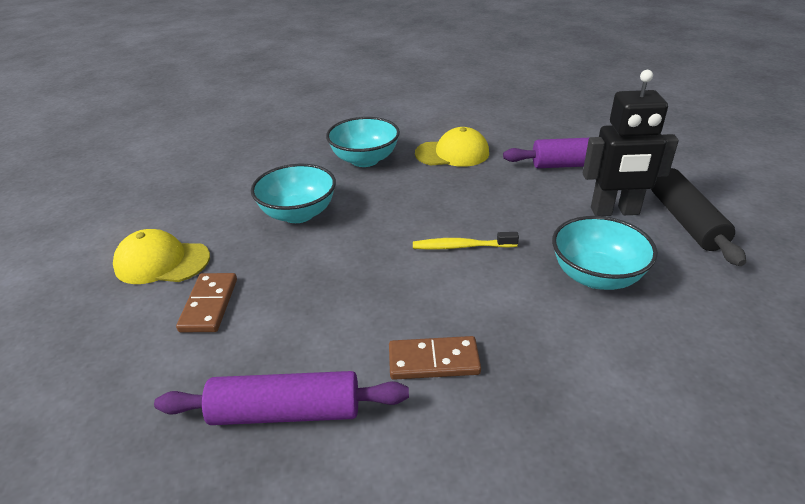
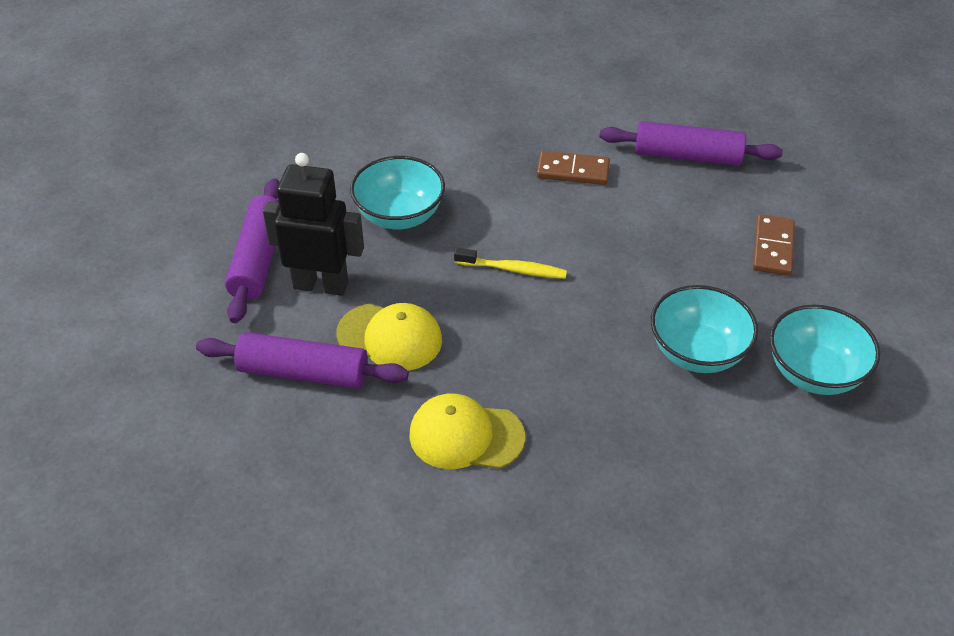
camera: 170 degrees left, 10 degrees up
yellow cap [113,229,210,284] -> yellow cap moved to [336,303,442,371]
turquoise bowl [326,117,400,167] -> turquoise bowl moved to [769,305,880,395]
black rolling pin [651,168,746,266] -> purple rolling pin [225,178,280,323]

